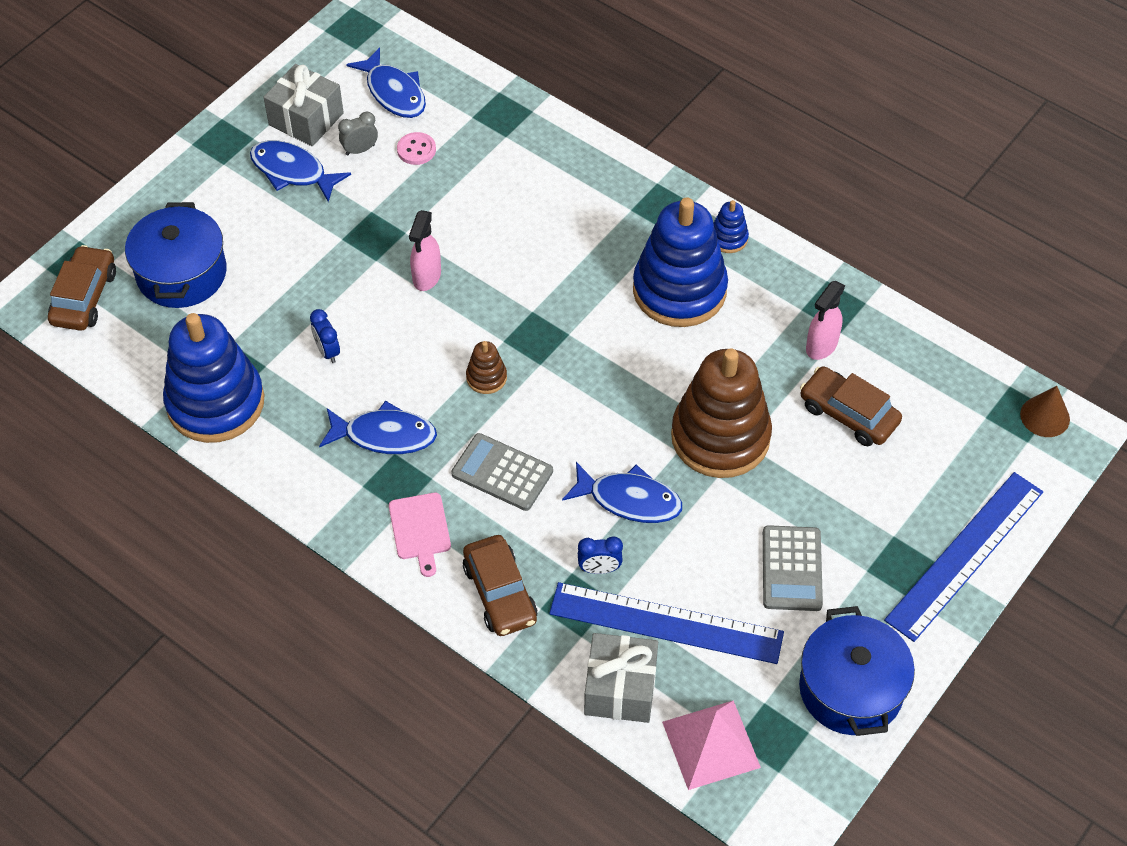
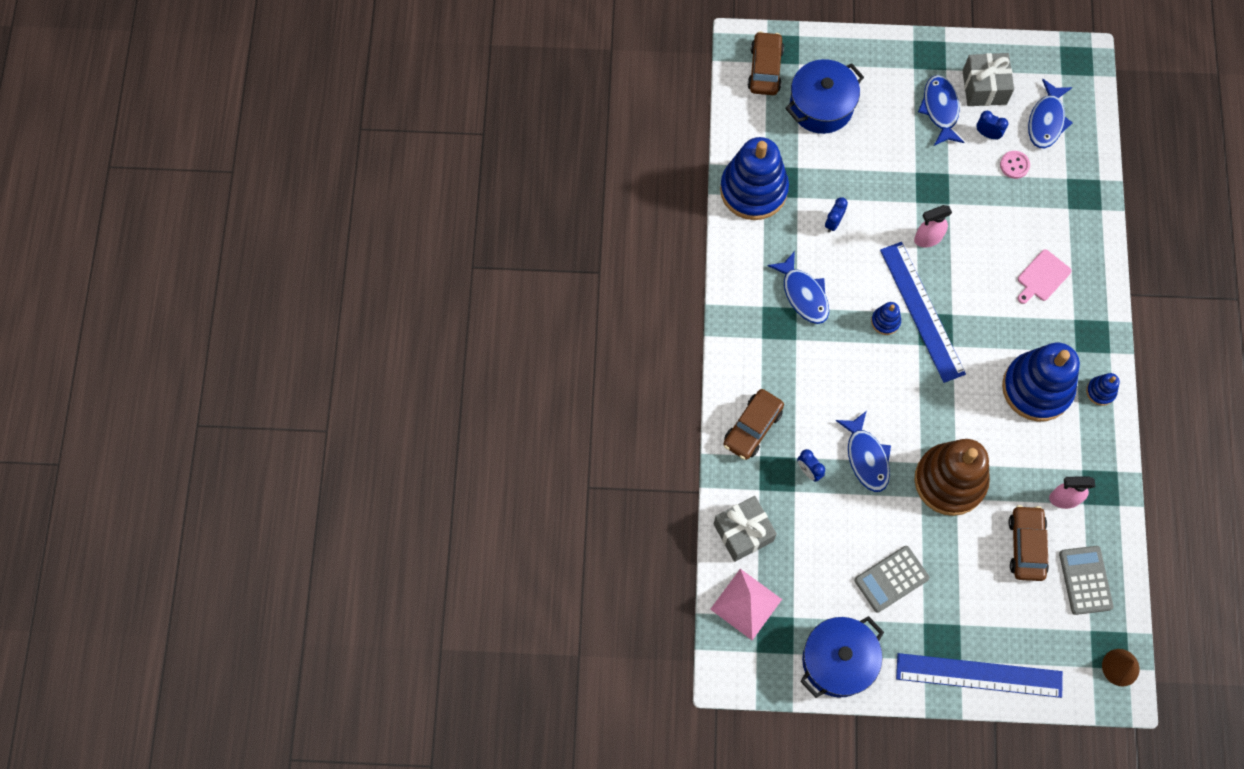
camera: 55 degrees right, 15 degrees up
brown car [48,245,116,331] -> brown car turned 60 degrees counterclockwise [748,31,784,95]
grey clock [338,112,378,156] -> blue clock [976,111,1008,140]
pink cutting board [389,493,451,577] -> pink cutting board moved to [1018,250,1071,304]
grey calculator [451,433,553,511] -> grey calculator moved to [1059,546,1114,615]
brown stacking toy [466,341,507,394] -> blue stacking toy [871,302,901,335]
blue ruler [549,582,784,664] -> blue ruler moved to [880,242,966,383]

